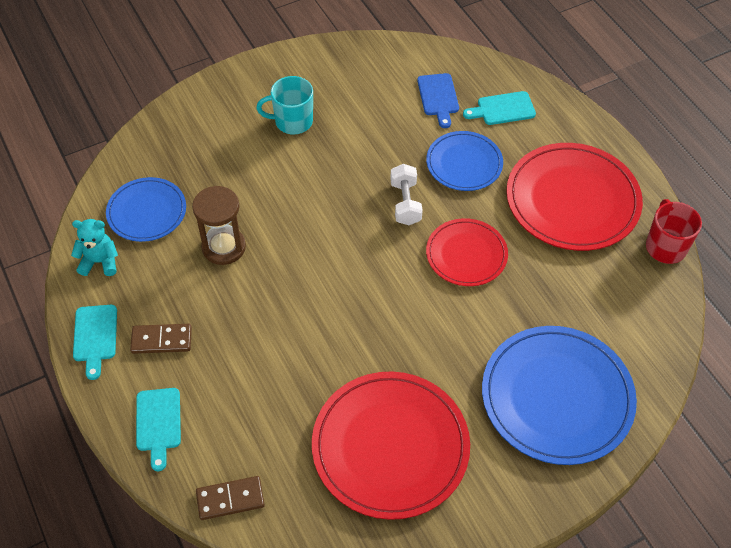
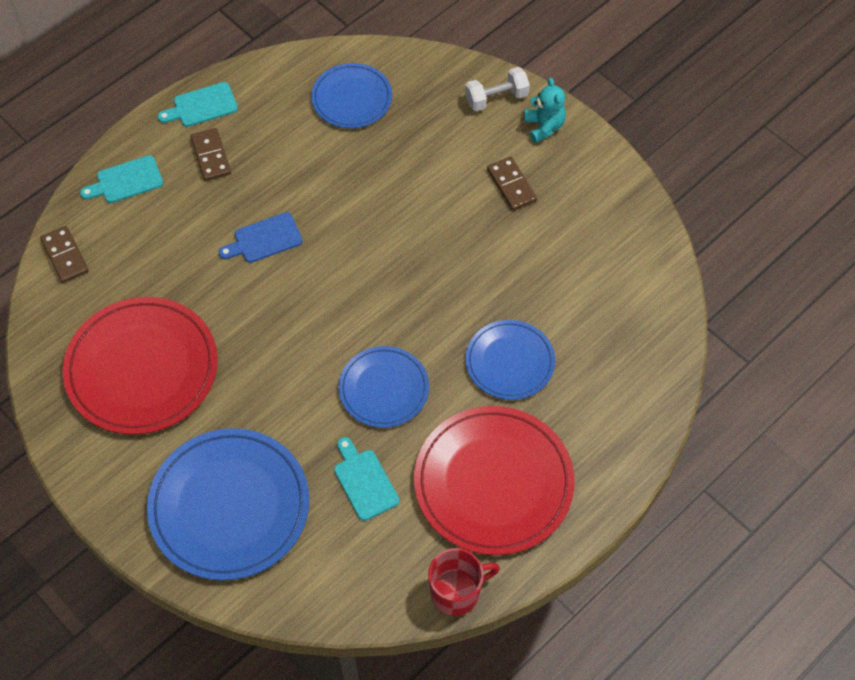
camera: 75 degrees right, 5 degrees up
turquoise teddy bear [71,219,118,276] -> turquoise teddy bear moved to [524,78,566,143]
brown hourglass [192,186,246,265] -> none
turquoise mug [256,76,313,134] -> brown domino [487,157,537,211]
white dumbbell [390,164,423,225] -> white dumbbell moved to [465,67,530,111]
blue cutting board [417,73,459,128] -> blue cutting board moved to [219,212,303,263]
red plate [426,218,508,286] -> blue plate [339,346,429,428]
turquoise cutting board [463,91,536,125] -> turquoise cutting board moved to [334,437,399,521]

